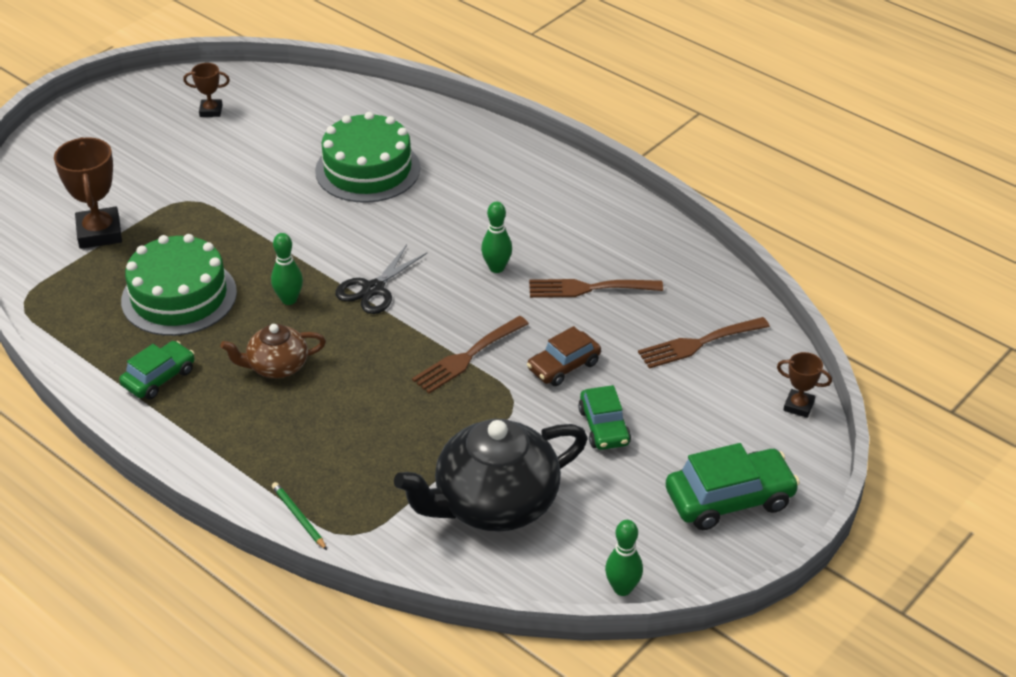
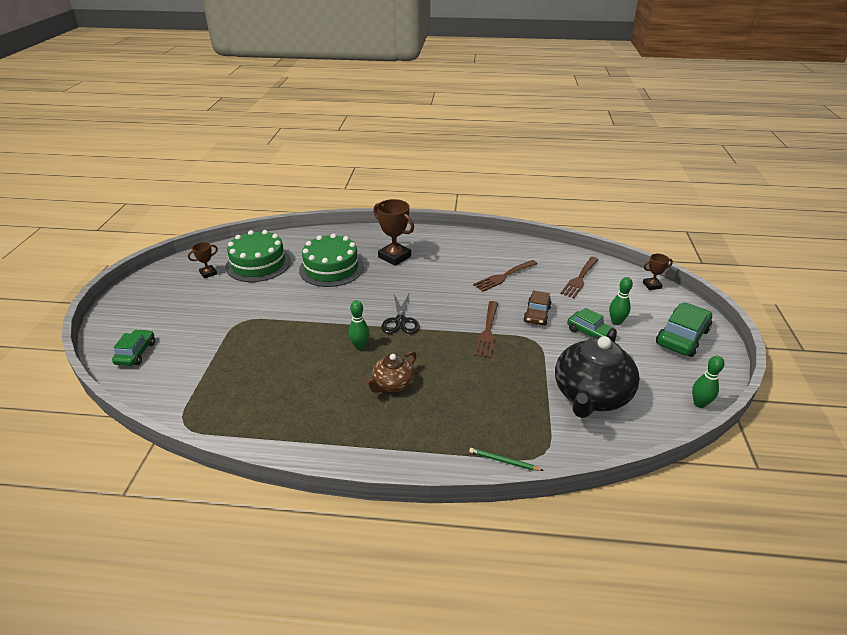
camera: 35 degrees left, 5 degrees down
brown trophy [54,137,122,249] -> brown trophy moved to [373,199,414,266]
green car [119,341,195,399] -> green car moved to [112,329,155,366]
green cake [121,234,237,336] -> green cake moved to [226,230,291,282]
green bowling pin [481,202,512,273] -> green bowling pin moved to [609,277,633,325]

